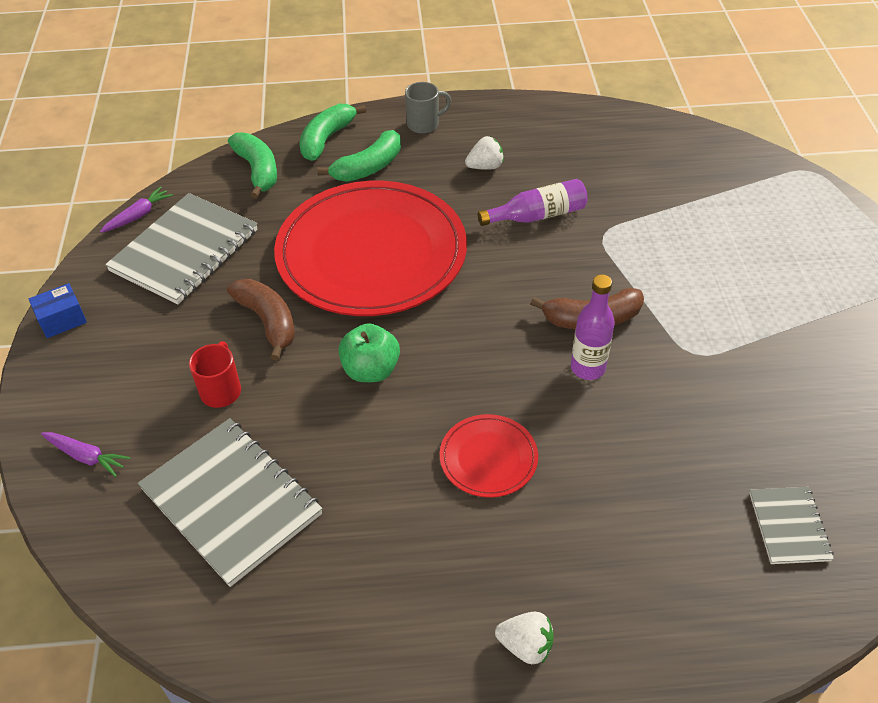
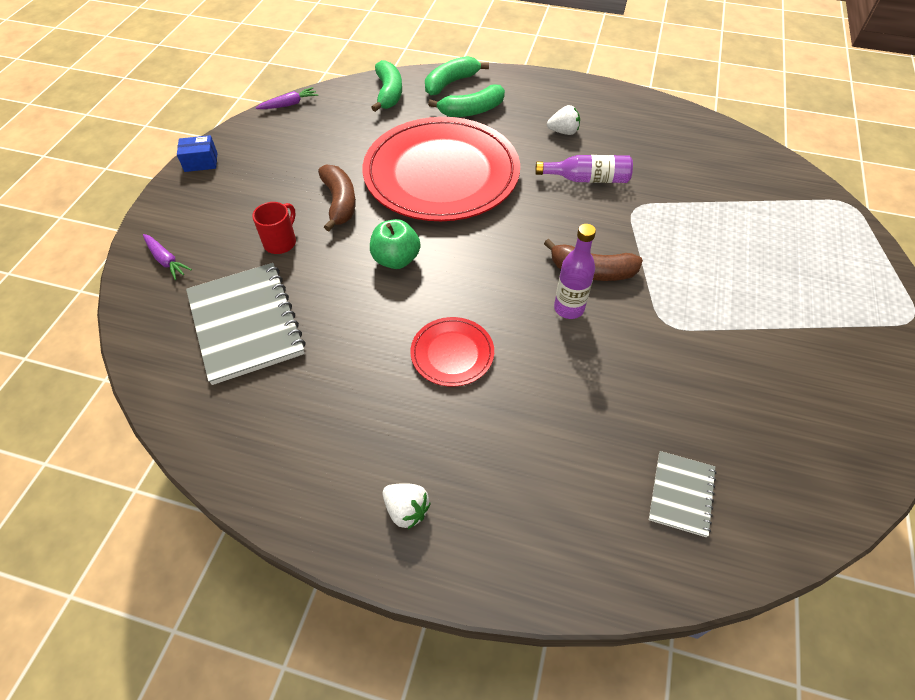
camera: 20 degrees right, 5 degrees up
grey notebook [105,193,258,304] -> none
grey mug [405,82,451,134] -> none

